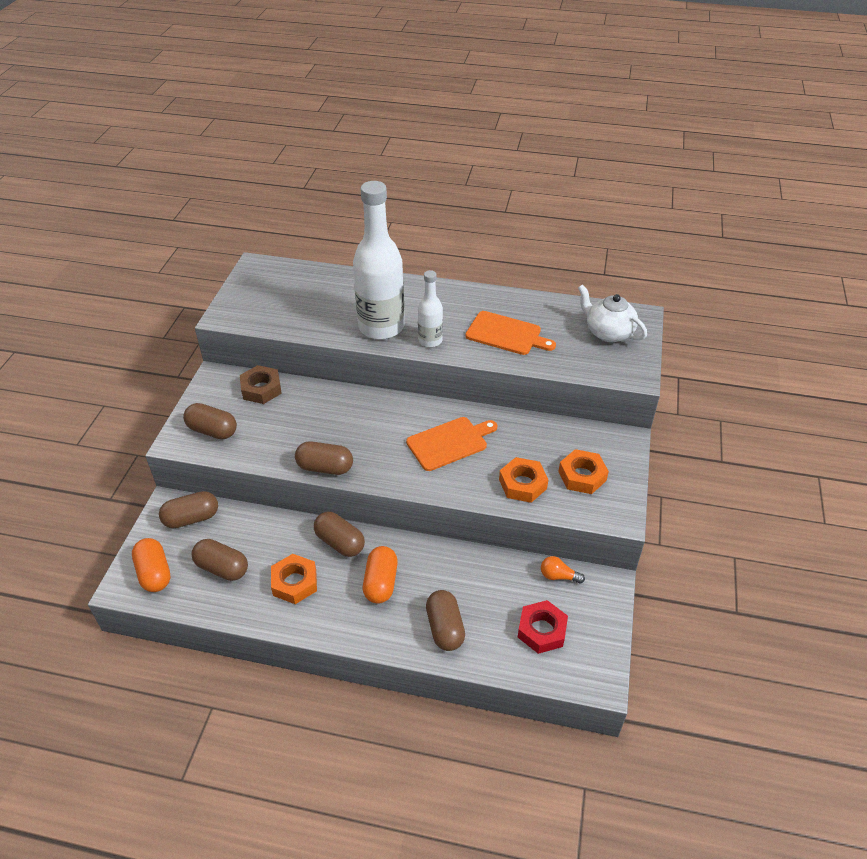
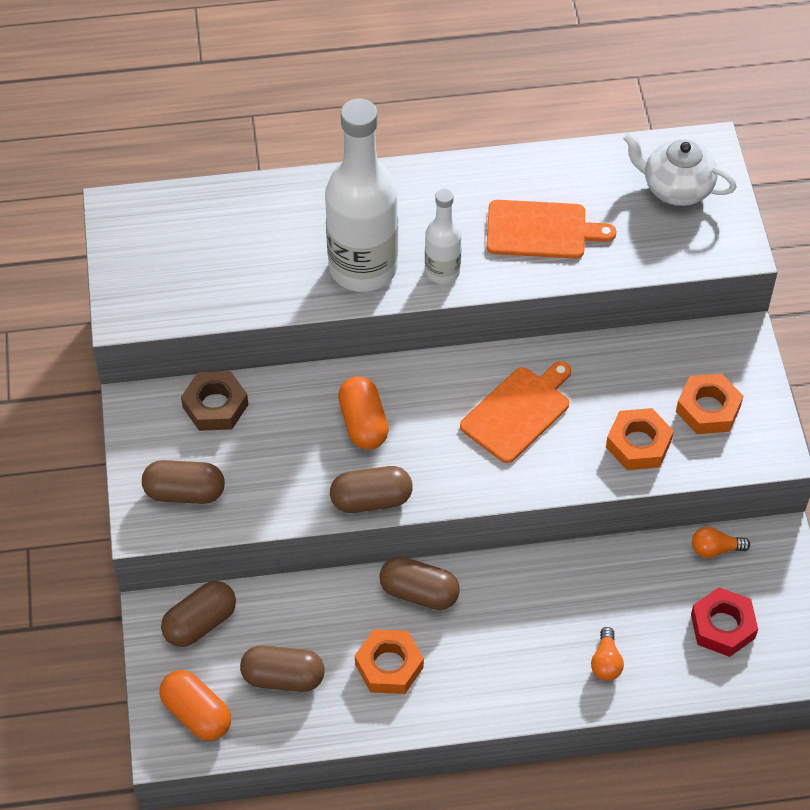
camera: 20 degrees left, 10 degrees up
orange capsule [363,546,398,604] -> orange capsule moved to [338,376,389,450]
brown capsule [426,590,465,651] -> orange light bulb [591,627,624,681]

